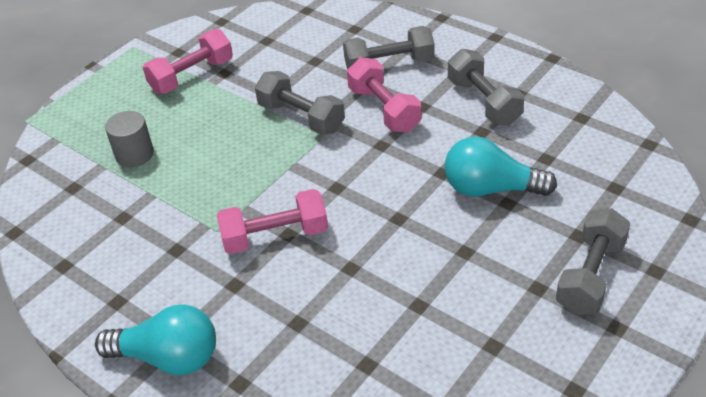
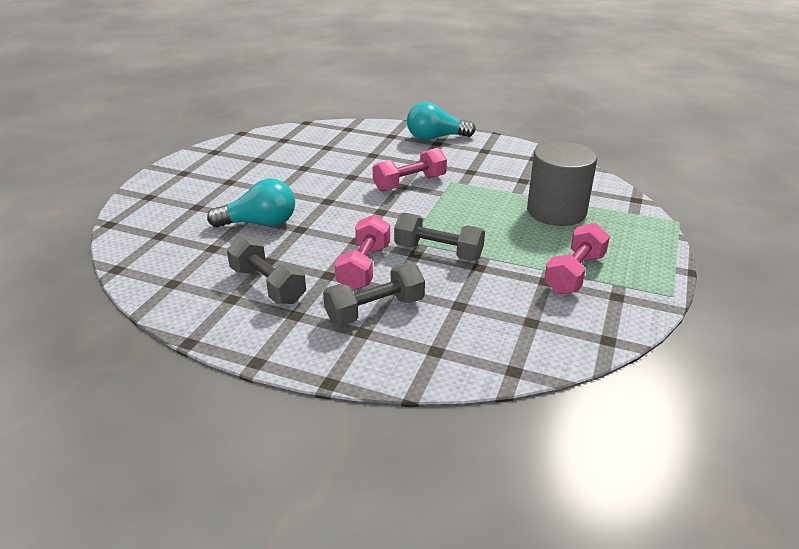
camera: 160 degrees right, 10 degrees down
grey cylinder [105,111,154,167] -> grey cylinder [527,141,597,226], size x1.84
pink dumbbell [347,57,421,132] -> pink dumbbell turned 60 degrees clockwise [335,215,390,290]
grey dumbbell [556,208,630,314] -> none

